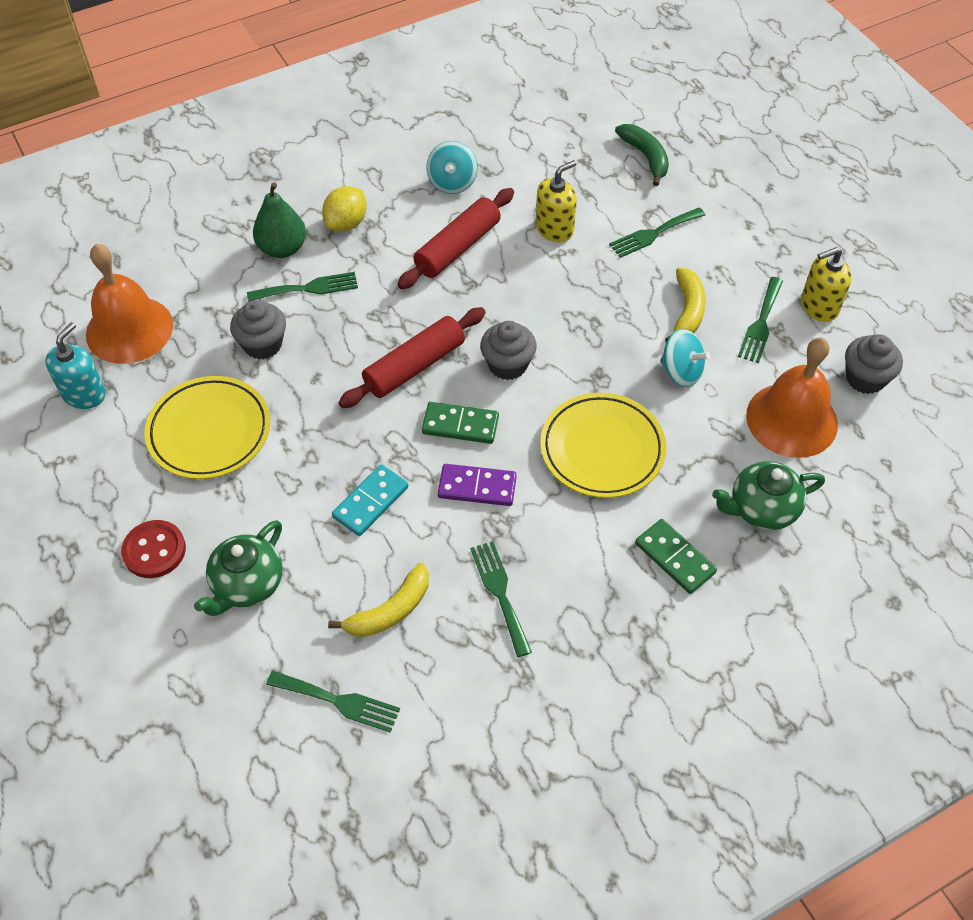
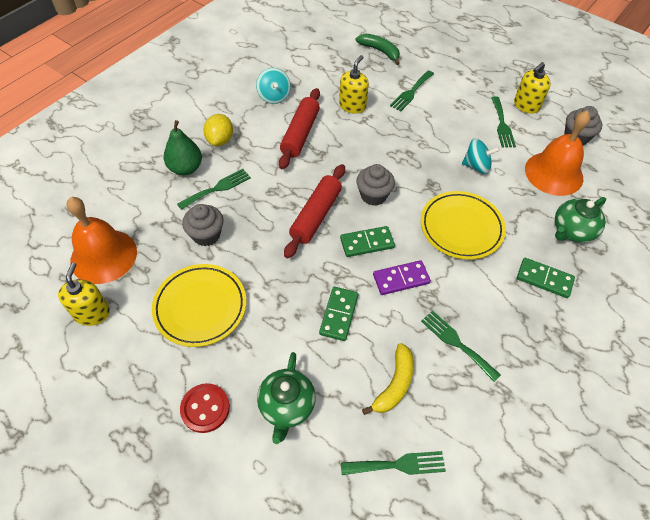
camera: 25 degrees left, 0 degrees up
turquoise soap dispenser [45,322,106,409] -> yellow soap dispenser [58,262,110,326]
turquoise domino [332,464,409,536] -> green domino [319,287,358,341]
yellow banana [665,268,706,342] -> none

